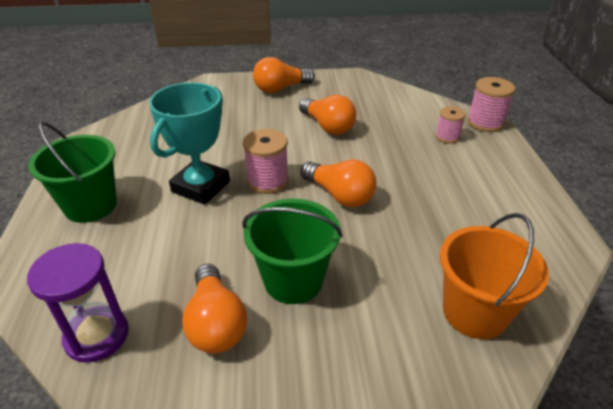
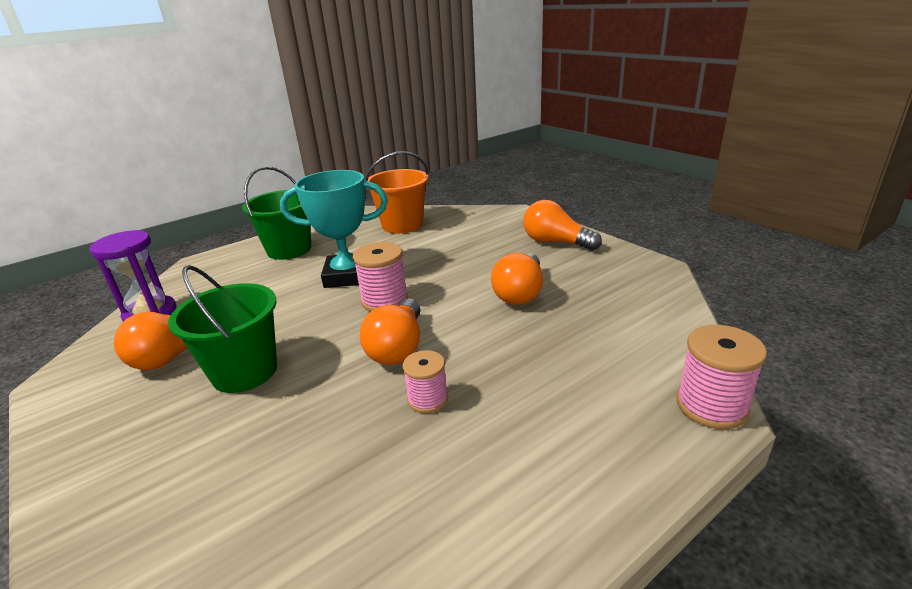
camera: 60 degrees right, 10 degrees down
pink spool [435,106,466,144] -> pink spool moved to [403,350,448,413]
orange bucket [440,213,549,339] -> orange bucket moved to [365,151,428,234]

